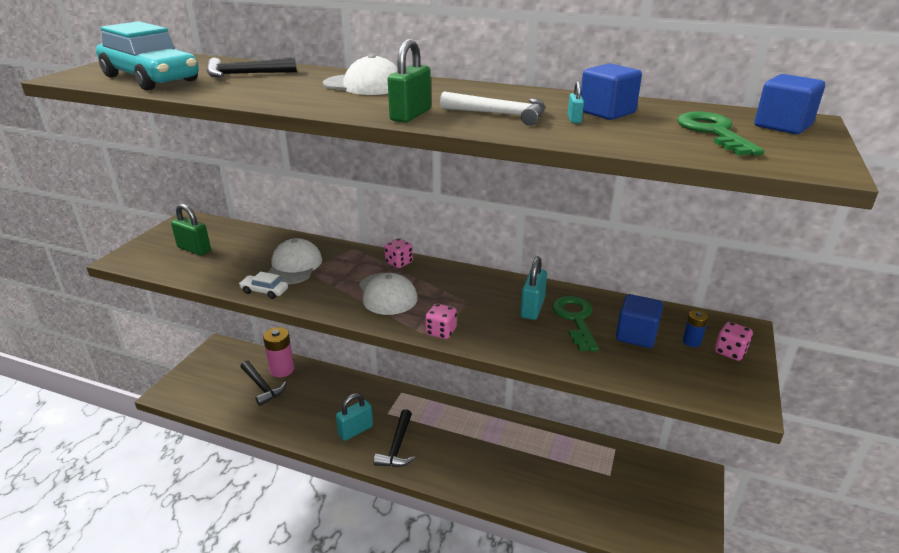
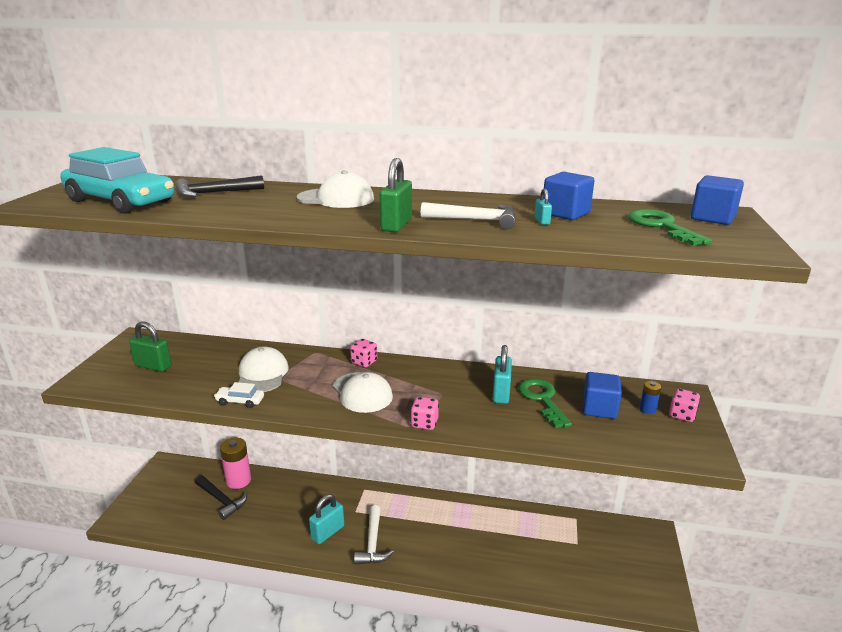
camera: 10 degrees left, 5 degrees down
black hammer [374,409,415,467] -> white hammer [354,505,394,565]

